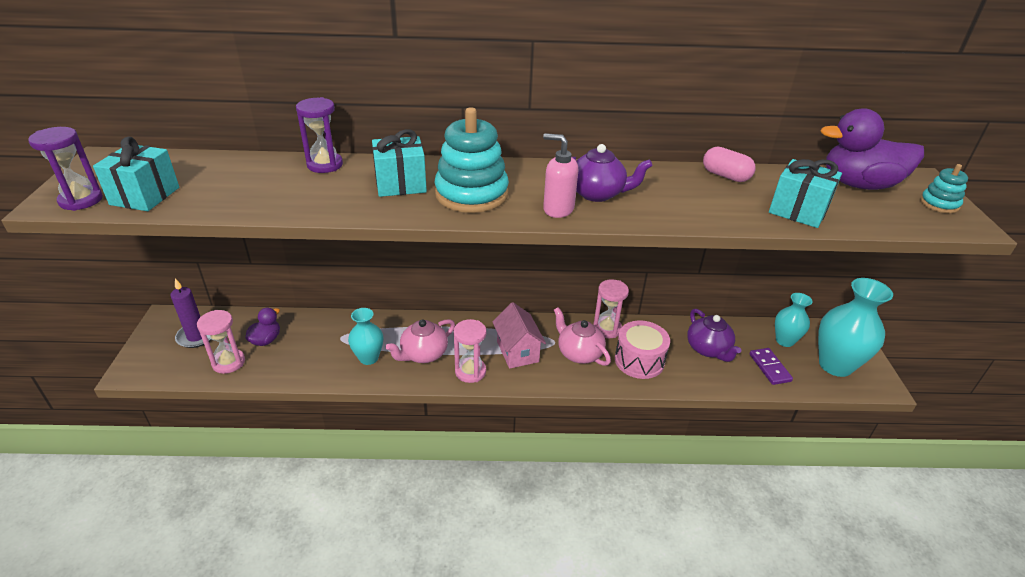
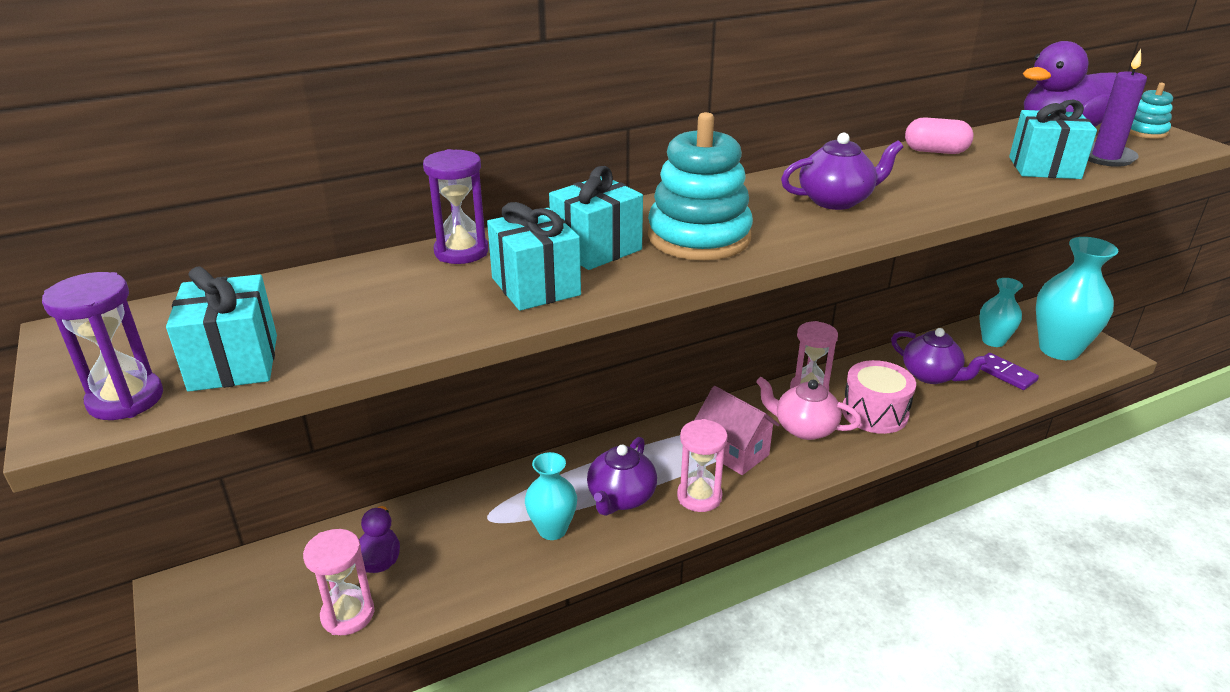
camera: 25 degrees left, 5 degrees down
purple candle [170,278,211,348] -> purple candle moved to [1088,49,1147,167]
pink teapot [386,319,455,363] -> purple teapot [587,437,657,516]
pink soap dispenser [543,133,578,218] -> none
none -> turquoise gift [487,202,581,311]

